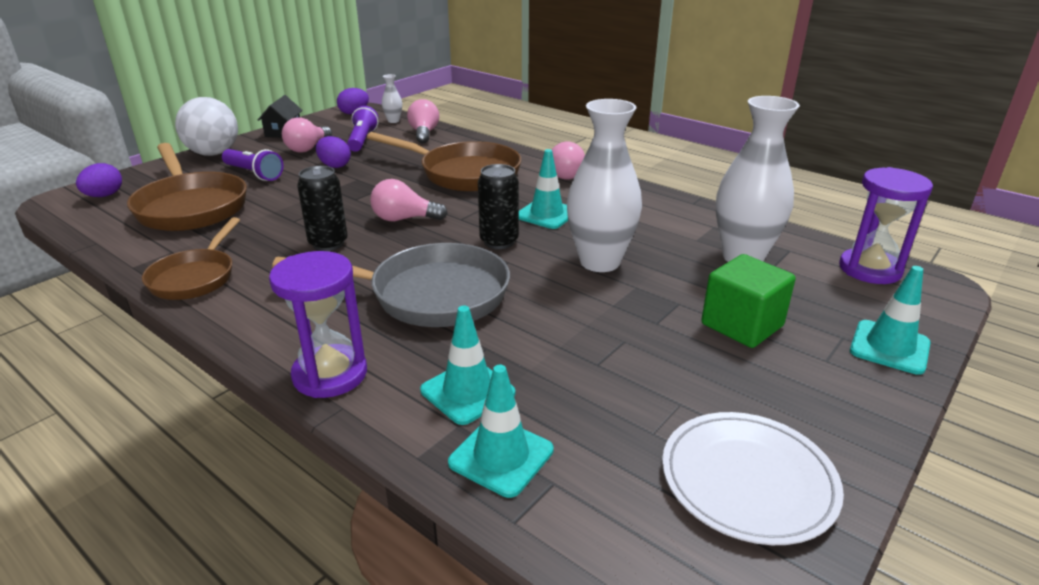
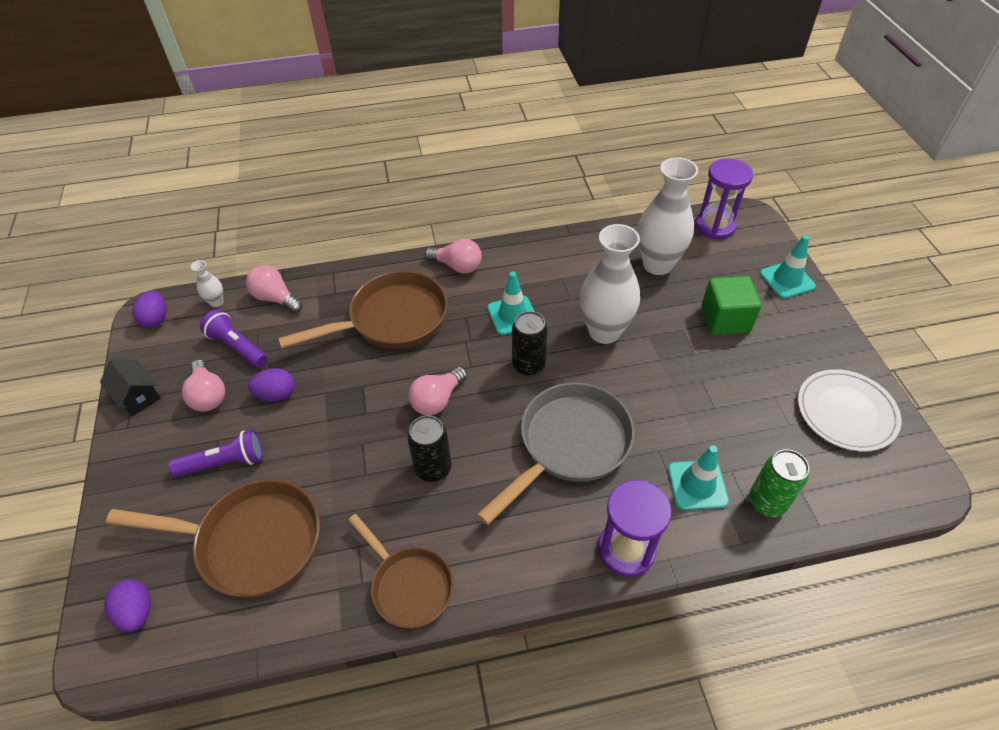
camera: 50 degrees left, 20 degrees up
white ball [175,97,238,156] -> none
turquoise traffic cone [448,365,554,498] -> green can [749,449,809,517]

